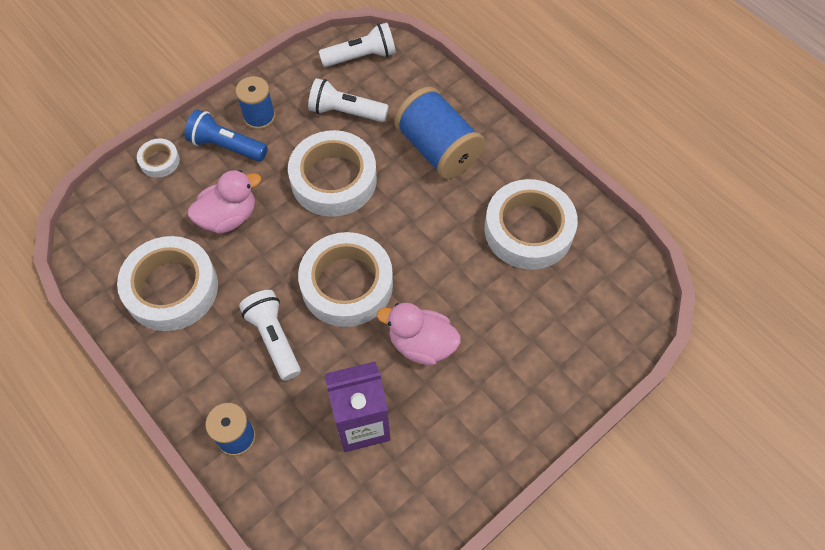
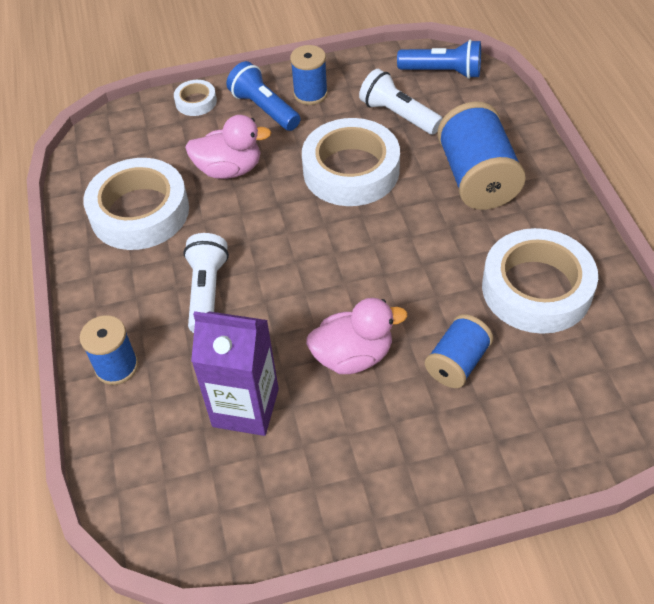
camera: 30 degrees right, 10 degrees down
white tape [298,232,393,327] -> none
white flashlight [319,23,396,67] -> blue flashlight [397,40,481,79]
pink duck [377,303,461,366] -> pink duck turned 120 degrees clockwise [306,298,408,374]
none -> blue spool [425,314,493,388]

